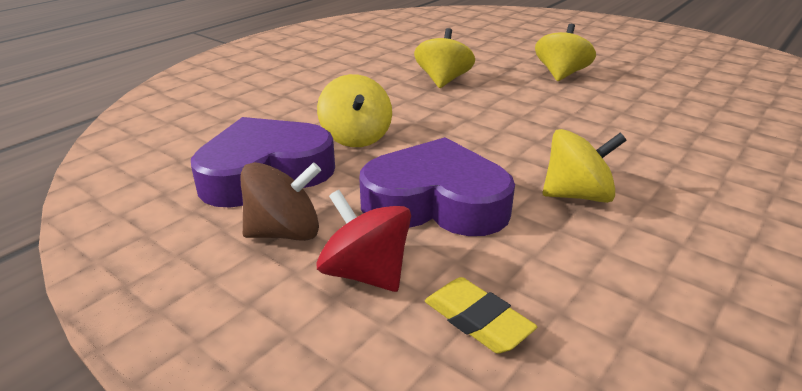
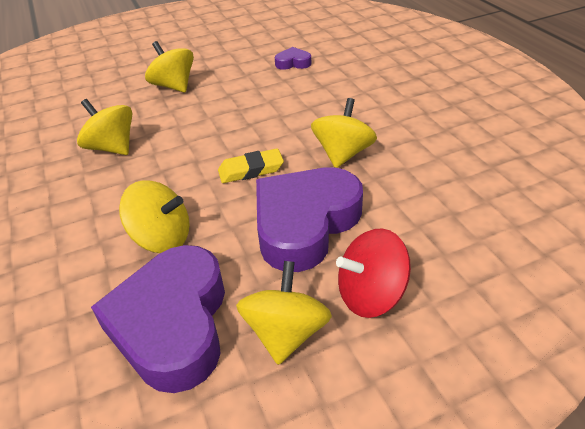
camera: 60 degrees left, 10 degrees up
brown spinning top [241,162,321,241] -> yellow spinning top [236,261,332,365]
yellow eraser [425,277,537,354] -> yellow eraser moved to [218,148,284,183]
none -> purple heart [275,47,311,70]

